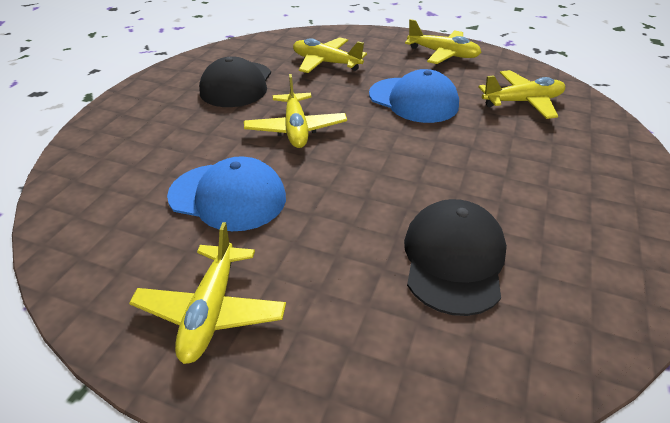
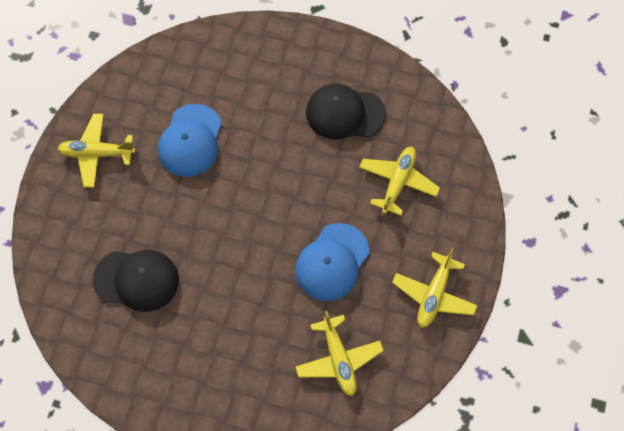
camera: 85 degrees right, 25 degrees up
yellow plane [244,74,347,148] -> none

